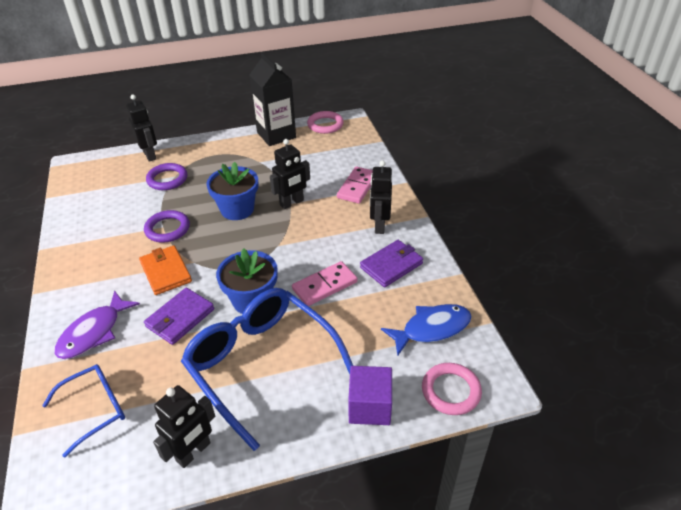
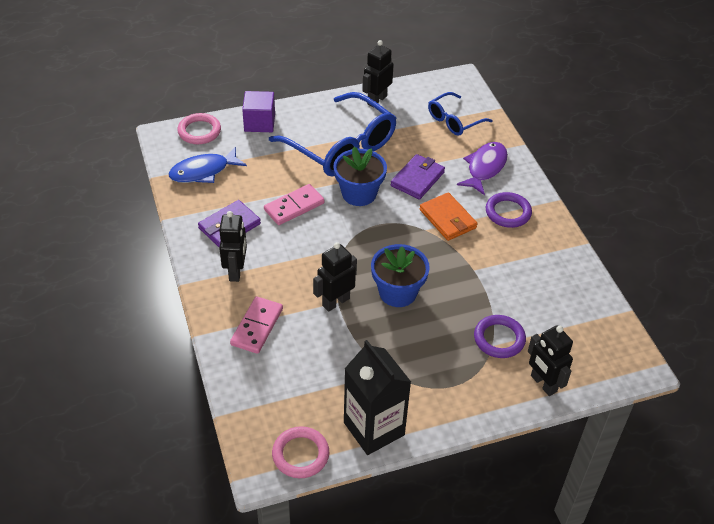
camera: 175 degrees right, 5 degrees up
purple ring [144,210,190,243] -> purple ring moved to [486,192,532,228]

